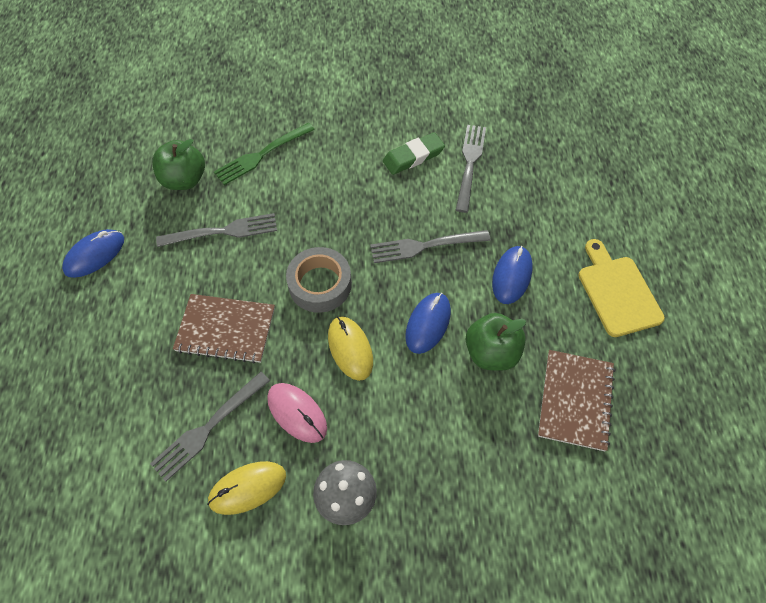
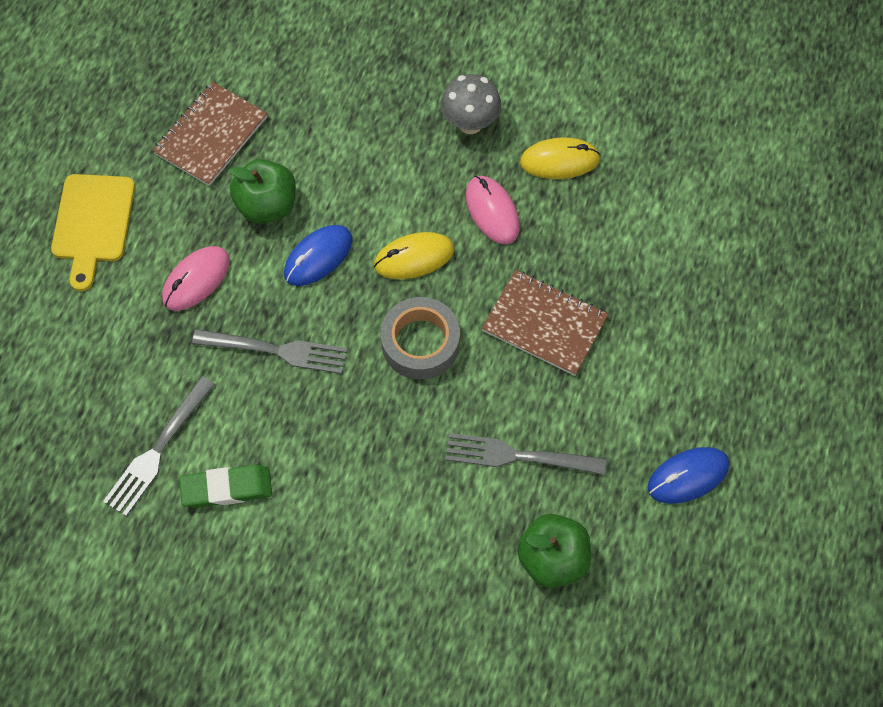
camera: 160 degrees left, 5 degrees up
grey fork [150,372,270,482] -> none
green fork [214,123,315,185] -> none
yellow mouse [328,316,373,381] -> yellow mouse turned 75 degrees clockwise [374,232,454,279]
blue mouse [492,246,533,304] -> pink mouse [162,246,230,311]

